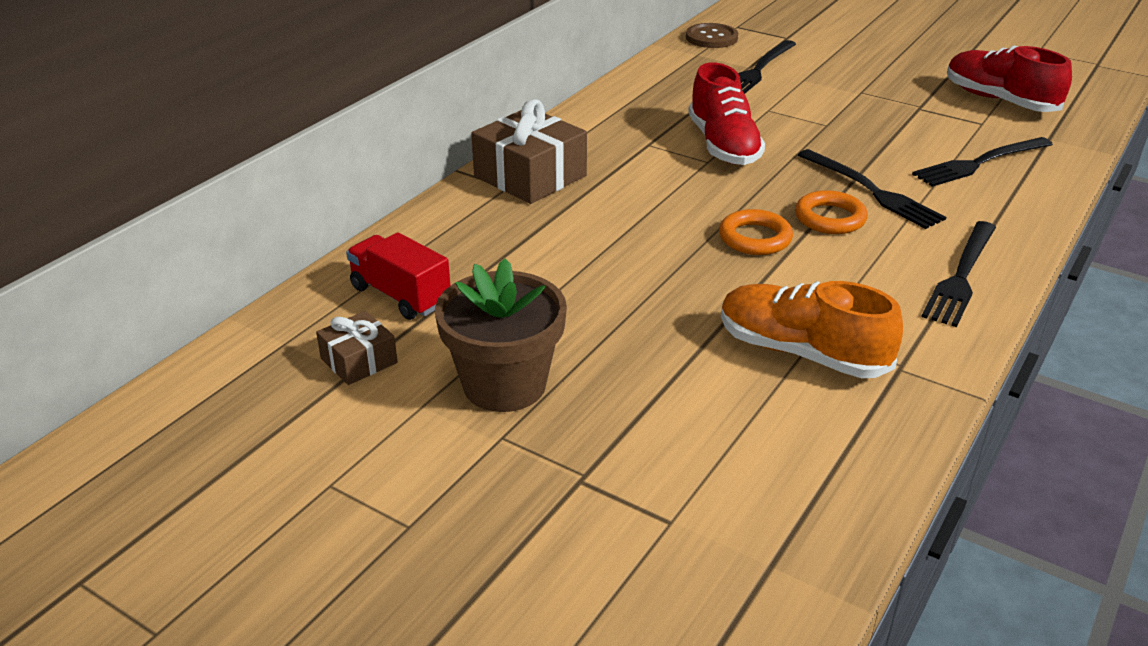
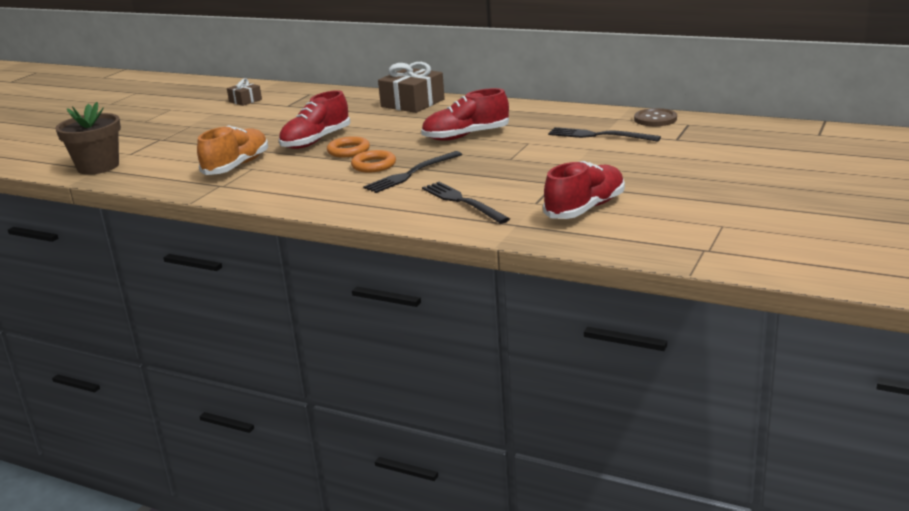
camera: 85 degrees right, 10 degrees down
red truck [346,232,450,320] -> none
brown flower pot [435,258,567,412] -> brown flower pot moved to [55,102,121,175]
black fork [921,221,996,327] -> none
none -> red shoe [279,90,350,149]

